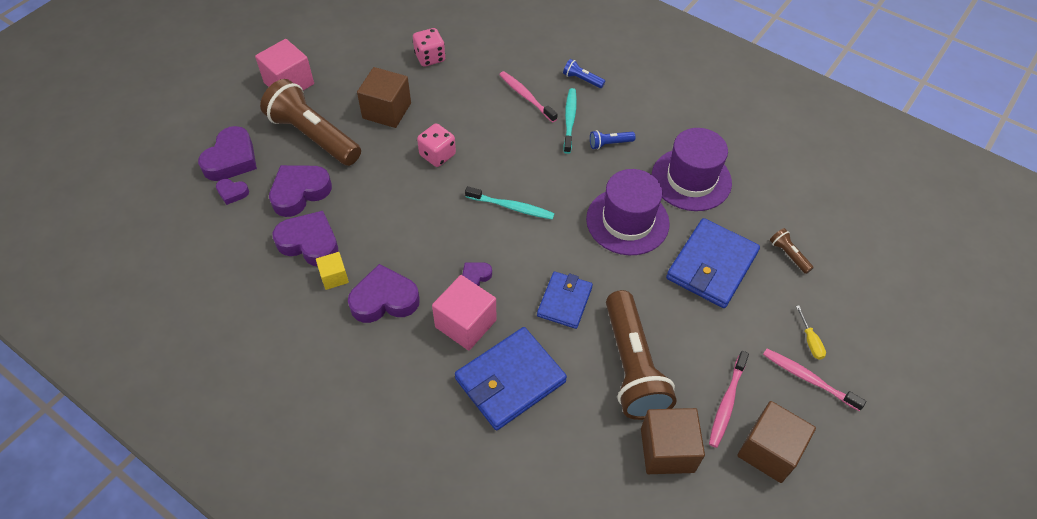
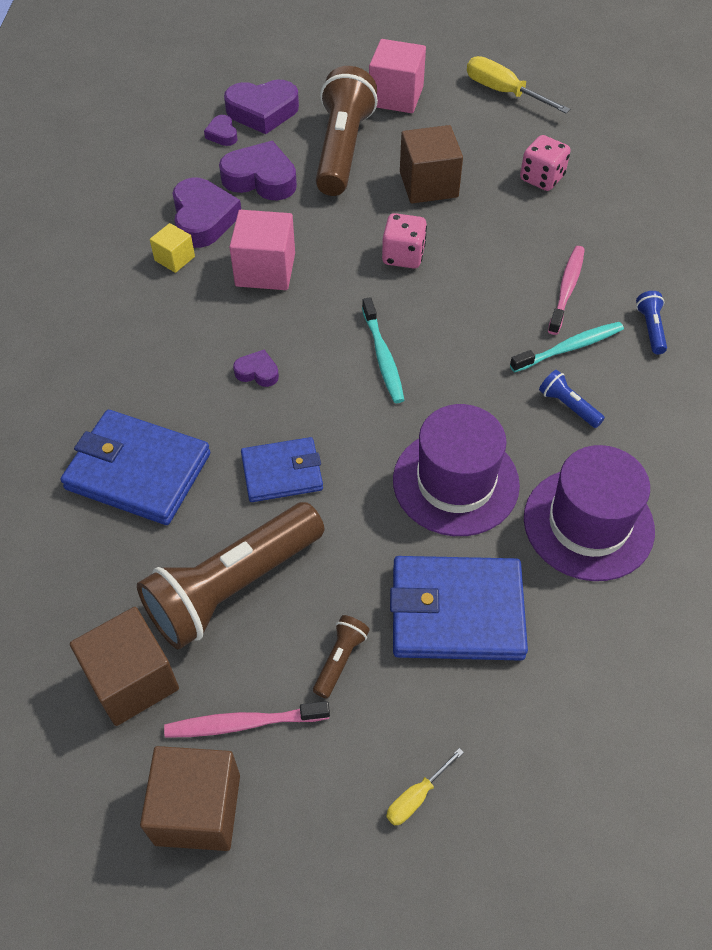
camera: 60 degrees right, 0 degrees up
purple heart [348,264,420,323] -> none
pink cube [432,275,496,351] -> pink cube moved to [229,210,295,290]
pink toothbrush [763,349,866,411] -> none
brown flashlight [770,228,814,274] -> brown flashlight moved to [313,615,370,699]
none -> yellow screwdriver [467,56,570,113]

